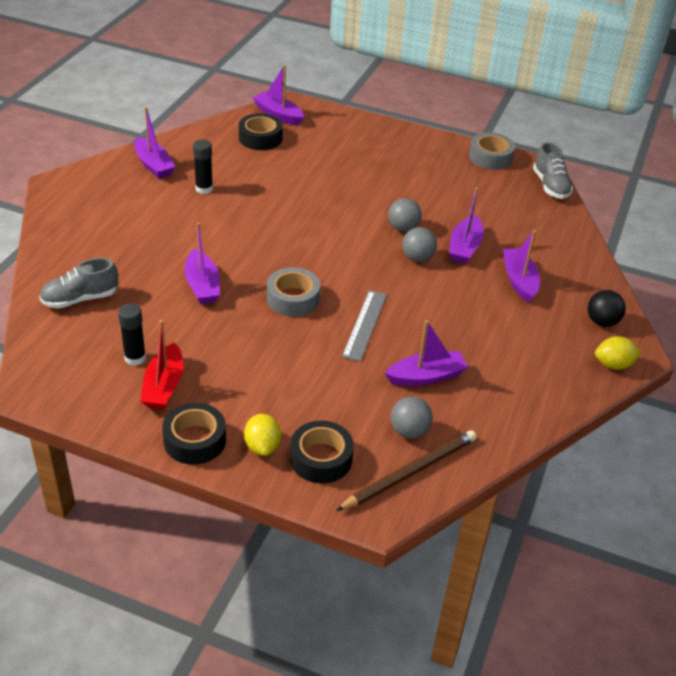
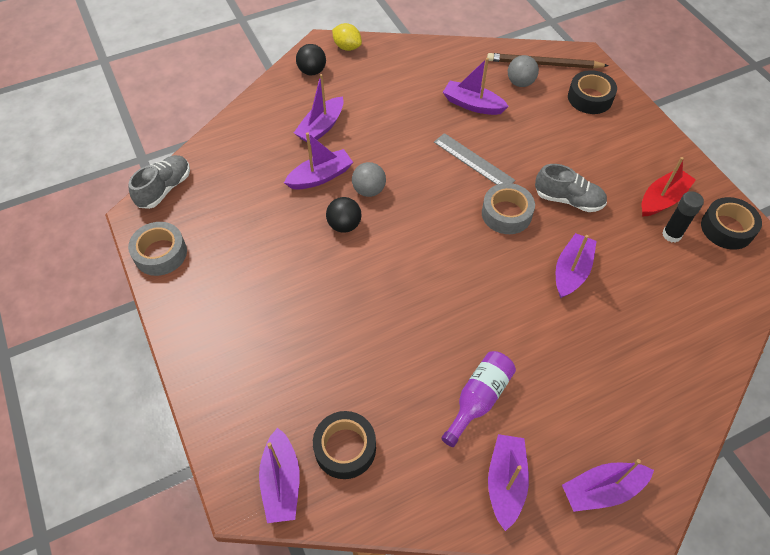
camera: 135 degrees left, 15 degrees up
grey shoe [39,258,118,309] -> grey shoe moved to [535,164,607,212]
black tape [162,403,226,465] -> black tape moved to [701,197,762,250]
black glue stick [193,140,213,194] -> purple bottle [441,351,516,447]
yellow lemon [244,414,281,456] -> none
grey ruler [342,290,387,362] -> grey ruler turned 75 degrees clockwise [434,133,516,185]
grey ball [388,198,422,232] -> black ball [326,197,362,233]
none -> purple boat [562,459,654,512]

